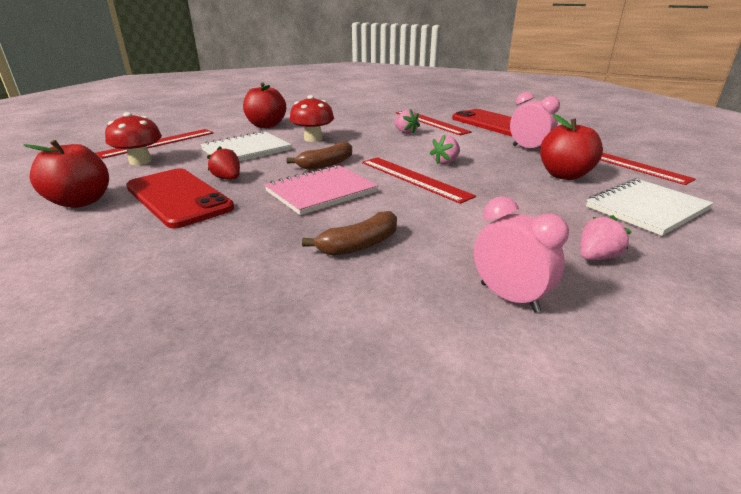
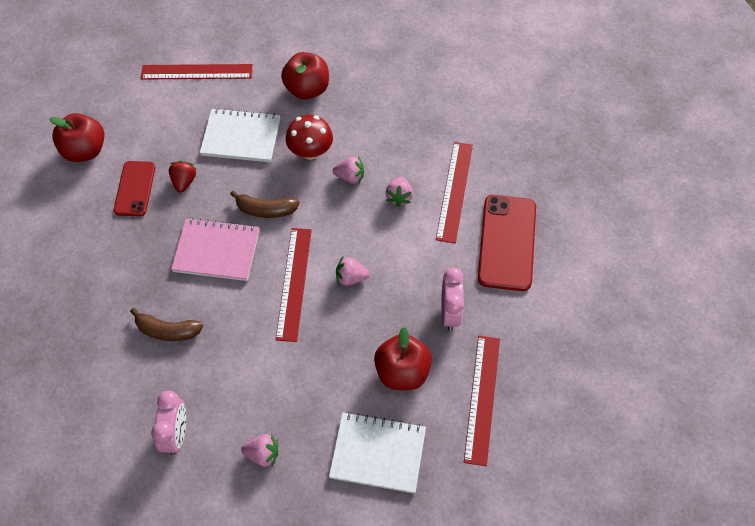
camera: 45 degrees right, 30 degrees up
red mushroom [105,112,162,165] -> none
red phone [126,168,234,228] -> red phone [113,161,156,216], size x0.63
none -> pink strawberry [333,156,364,184]

